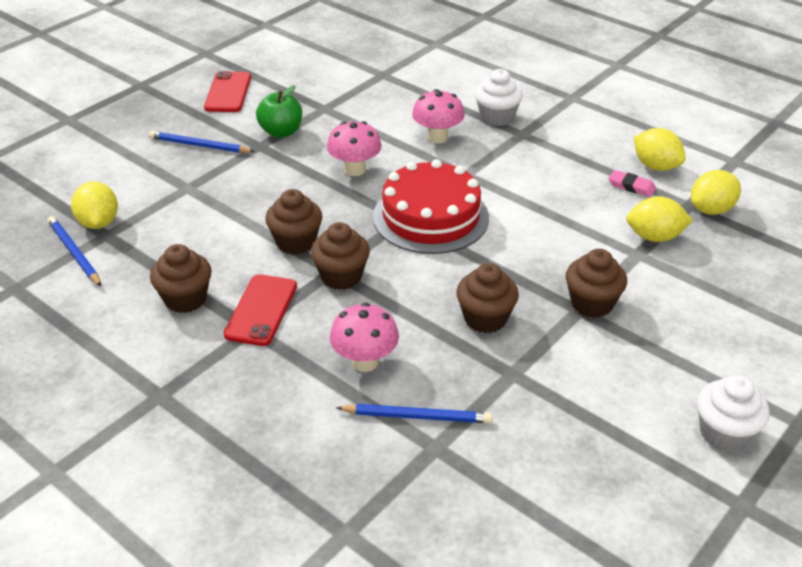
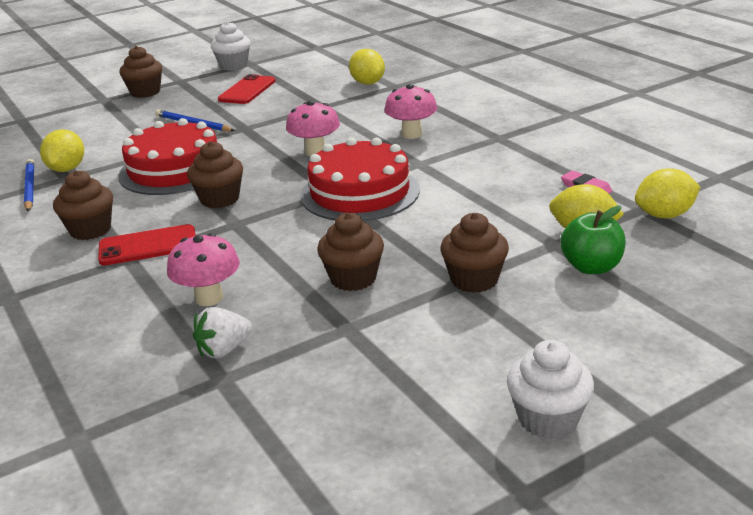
camera: 20 degrees right, 10 degrees down
red phone [223,274,297,346] -> red phone turned 45 degrees clockwise [98,224,196,265]
green apple [256,85,302,138] -> green apple moved to [560,206,626,274]
brown cupcake [311,222,370,290] -> brown cupcake moved to [119,46,162,98]
blue pencil [336,404,492,423] -> white strawberry [193,307,252,358]
white cupcake [475,69,523,126] -> white cupcake moved to [211,21,251,71]
yellow lemon [634,128,686,171] -> yellow lemon moved to [349,49,385,85]
none -> red cake [118,118,217,195]

